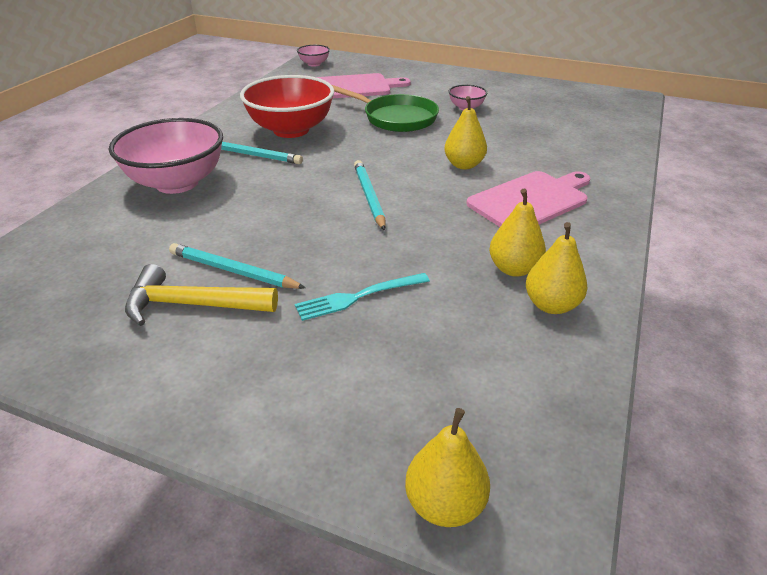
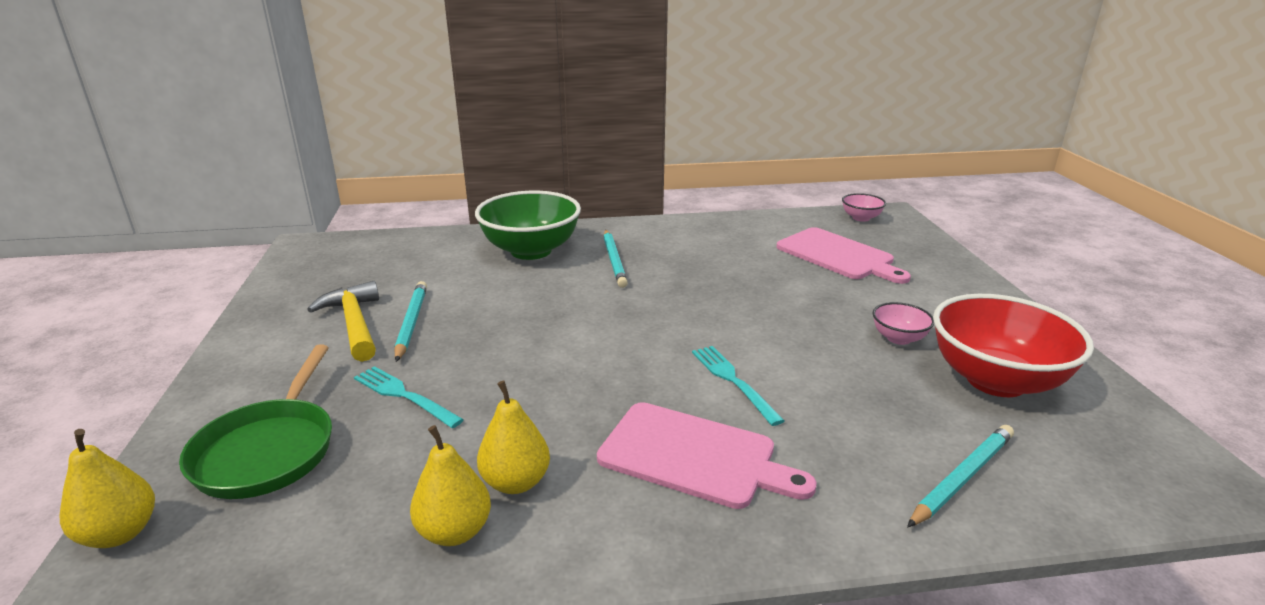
camera: 60 degrees right, 10 degrees down
pink bowl [109,118,223,194] -> green bowl [475,191,581,260]
red bowl [240,75,334,138] -> red bowl moved to [933,294,1094,397]
green pan [332,85,439,132] -> green pan moved to [179,344,332,499]
turquoise pencil [354,160,386,231] -> turquoise pencil moved to [907,425,1014,527]
yellow pear [444,96,487,169] -> turquoise fork [692,346,784,426]

